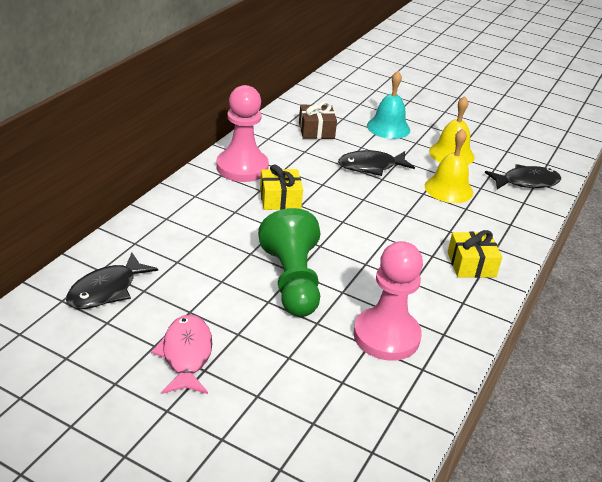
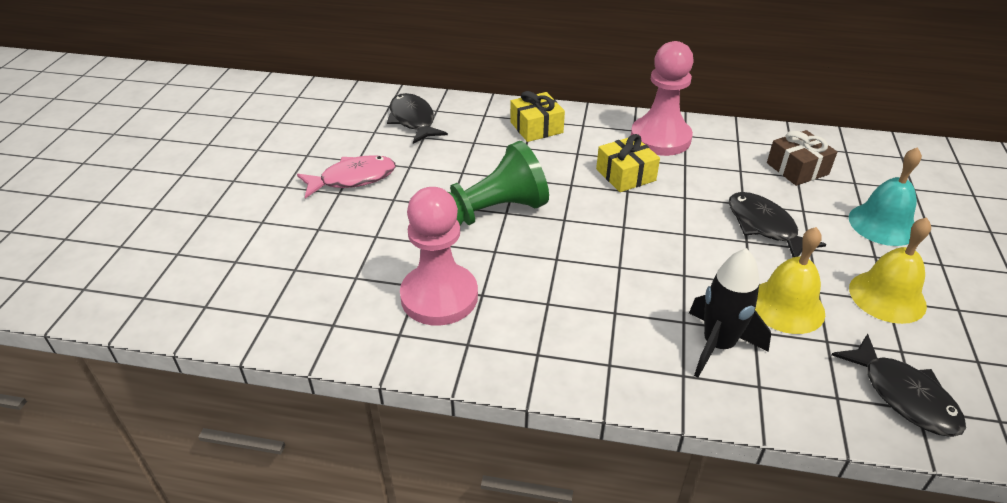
camera: 75 degrees right, 5 degrees up
black fish [66,252,158,309] -> black fish turned 45 degrees clockwise [387,93,448,144]
yellow gift [448,230,502,278] -> yellow gift moved to [510,91,565,142]
none -> black rocket [689,248,771,378]

